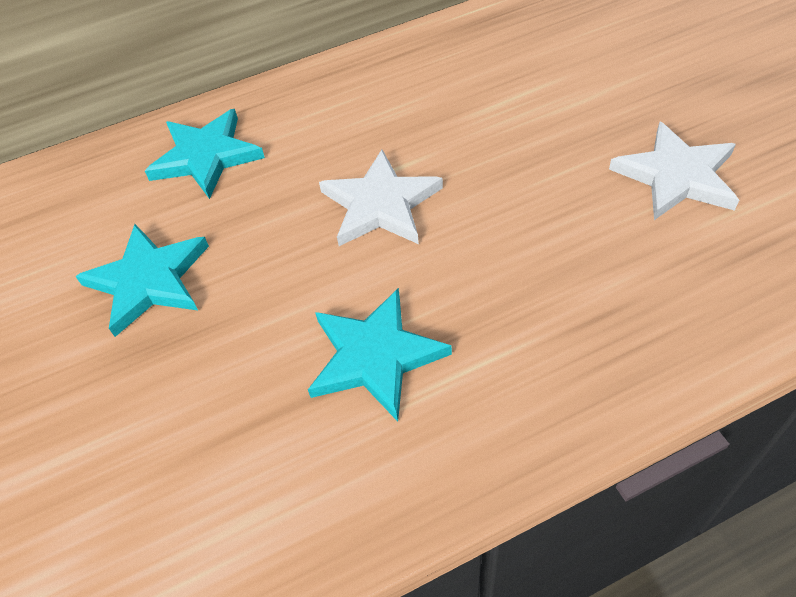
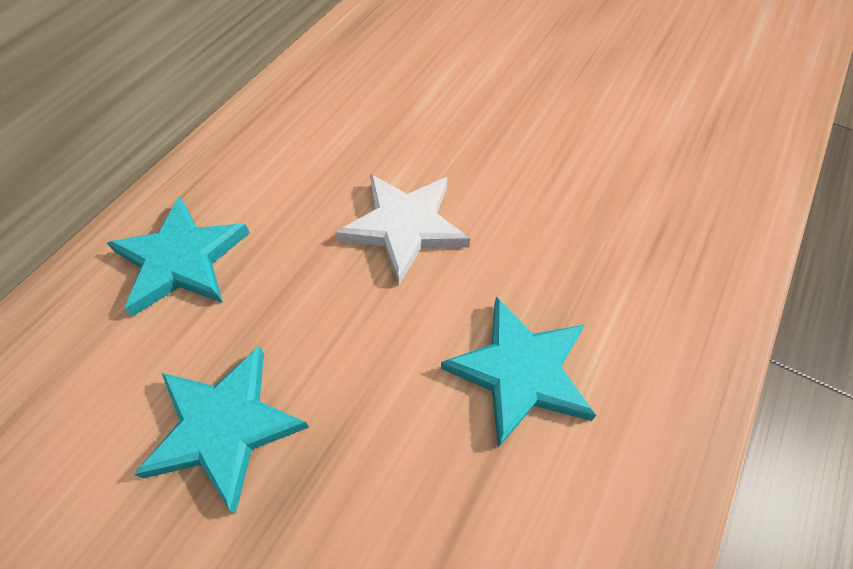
camera: 40 degrees left, 5 degrees up
white star [609,122,739,220] -> none

